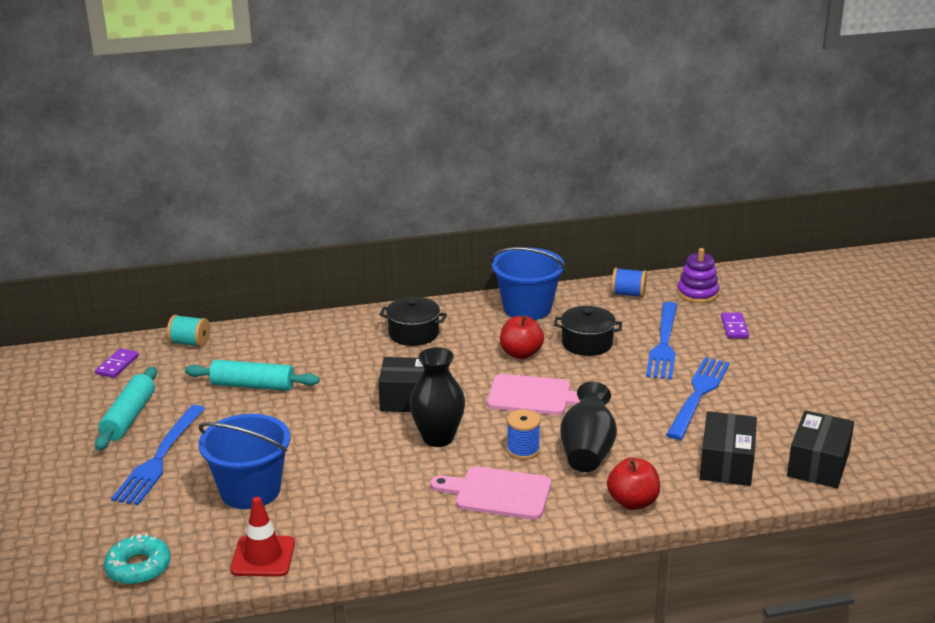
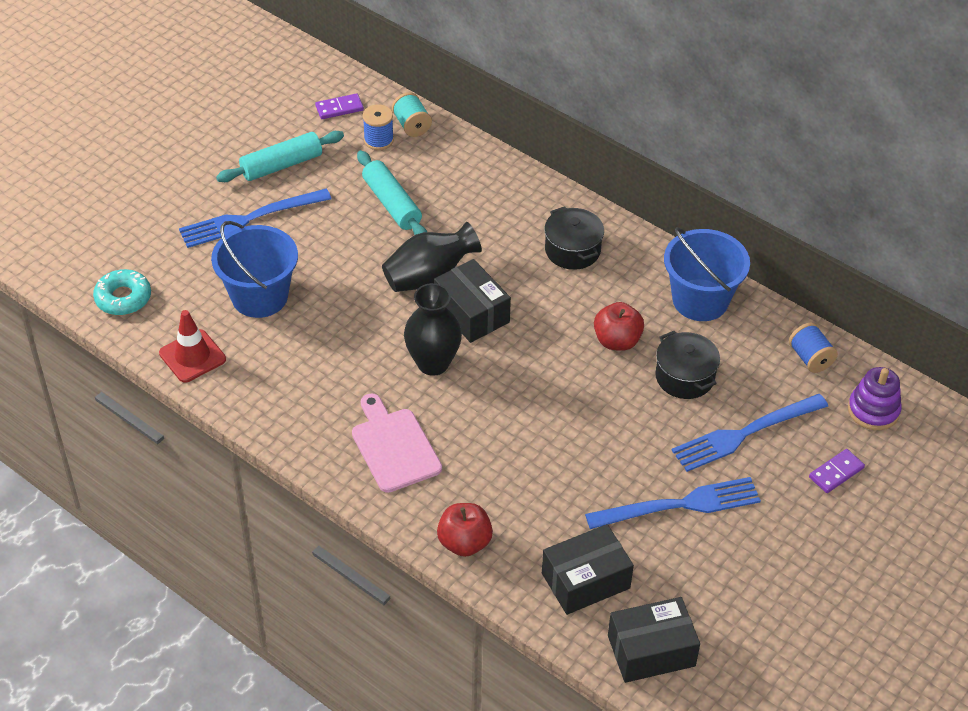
camera: 50 degrees right, 20 degrees up
pink cutting board [487,374,580,415] -> none
blue spool [507,410,540,460] -> blue spool moved to [363,104,394,150]
black vase [560,381,617,472] -> black vase moved to [382,222,482,292]

